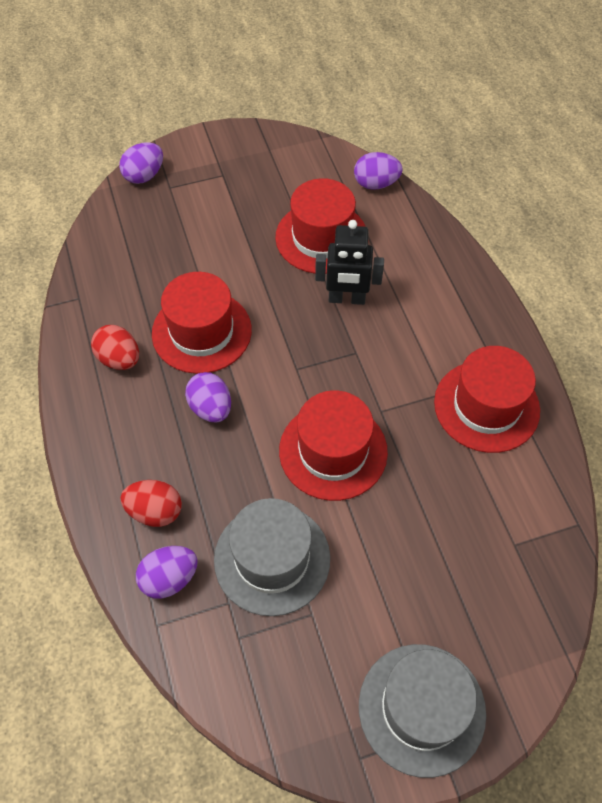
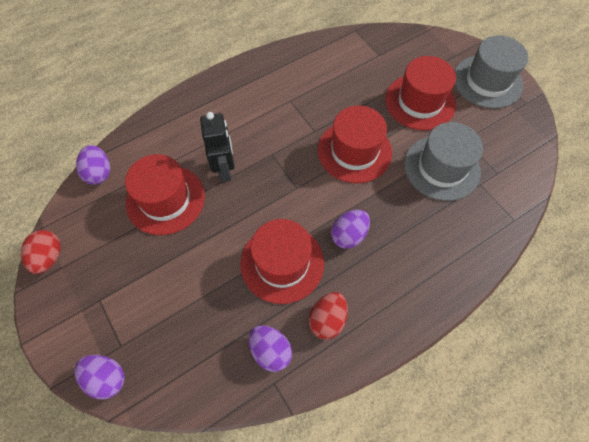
camera: 105 degrees left, 5 degrees up
red egg [120,480,182,527] -> red egg moved to [21,230,61,274]
purple egg [136,546,198,598] -> purple egg moved to [249,325,292,372]
red hat [434,346,540,453] -> red hat moved to [385,56,456,130]

